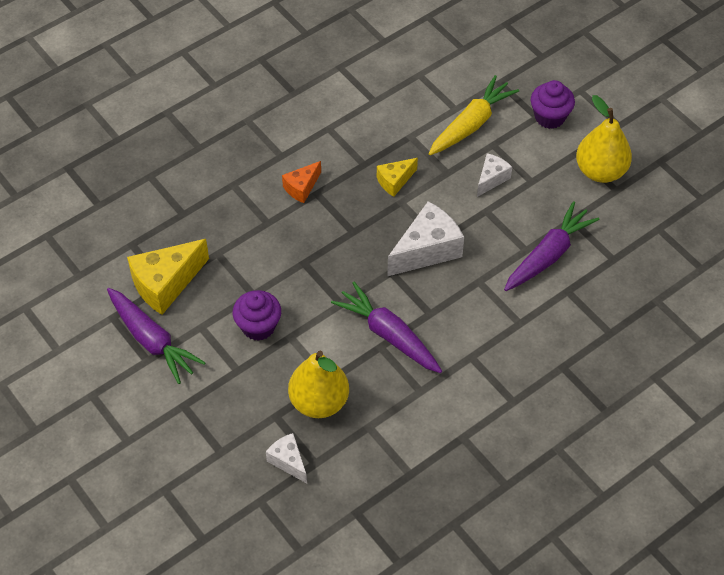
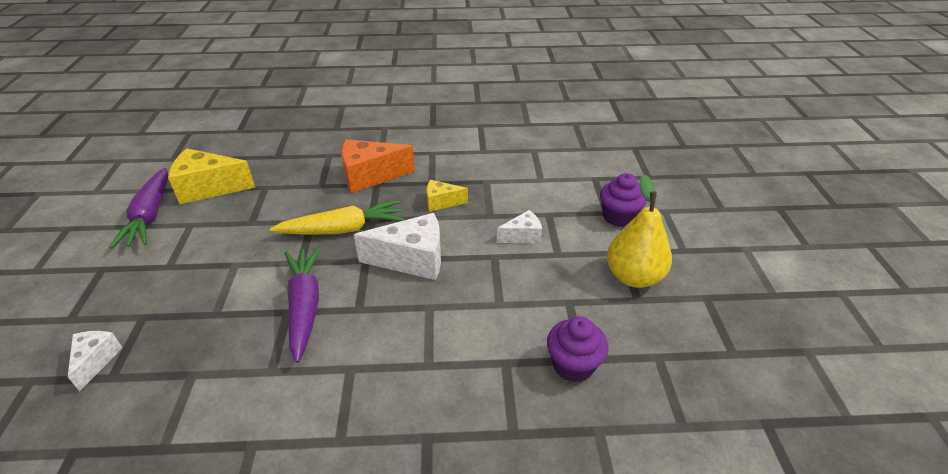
camera: 35 degrees right, 15 degrees down
purple cupcake [233,290,281,341] -> purple cupcake moved to [547,316,608,382]
orange cheese [282,161,321,203] -> orange cheese [341,139,415,193], size x1.80
yellow pear [288,351,349,418] -> none
yellow carrot [429,75,519,155] -> yellow carrot moved to [270,200,404,235]
purple carrot [504,201,600,291] -> none

